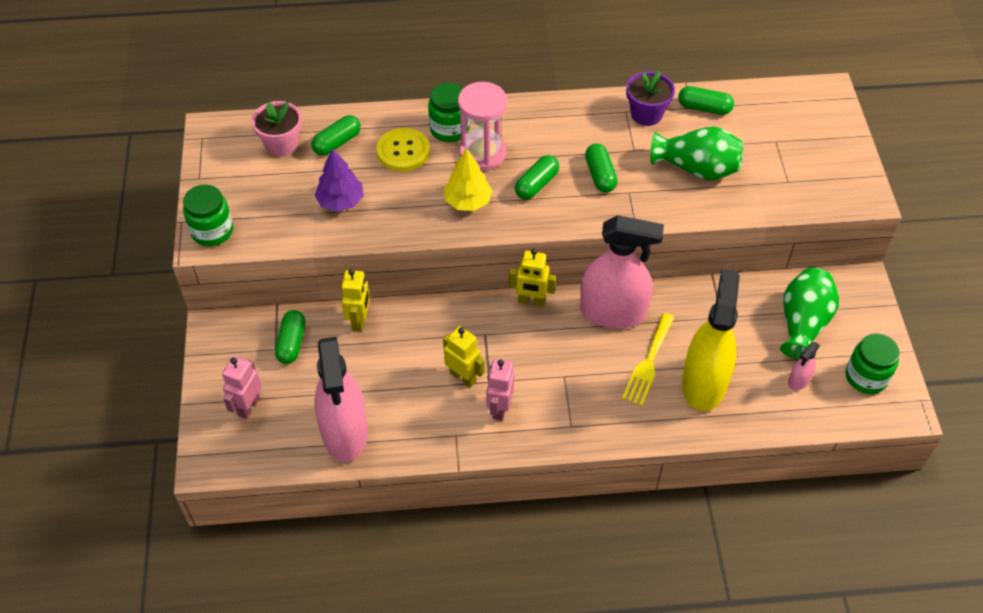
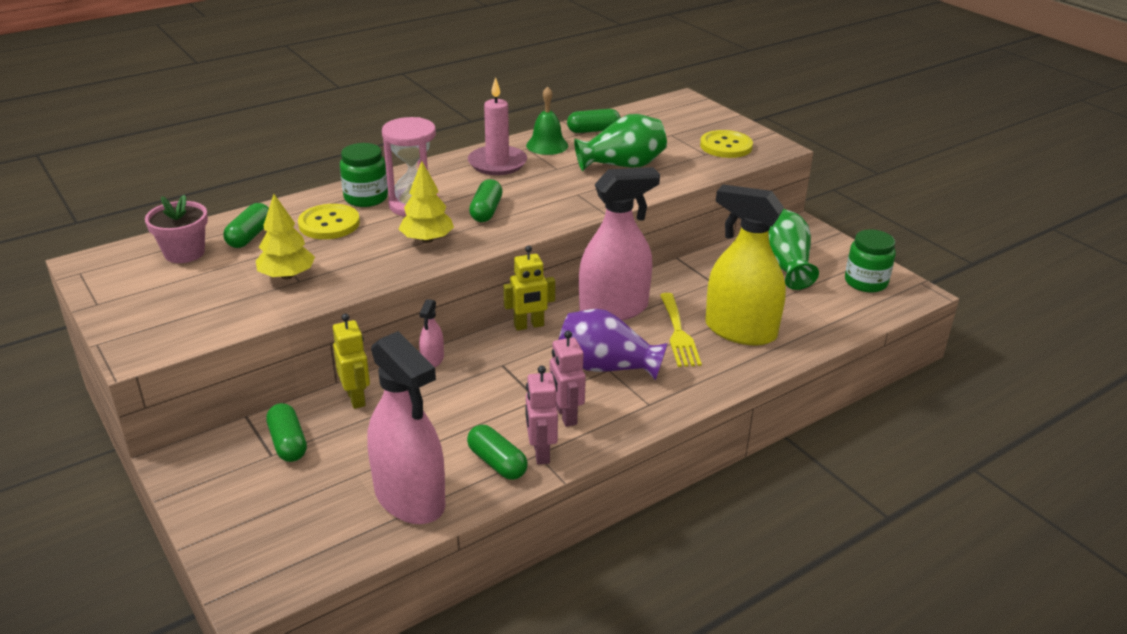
camera: 30 degrees left, 20 degrees down
green jar [183,185,233,246] -> none
pink robot [222,356,261,419] -> pink robot moved to [526,366,558,464]
purple tree [314,148,364,212] -> yellow tree [256,194,315,279]
yellow robot [443,326,485,387] -> none
green capsule [585,144,618,192] -> green capsule moved to [467,425,528,480]
purple flower pot [626,71,675,126] -> green bell [526,86,568,155]
yellow spray bottle [682,269,740,411] -> yellow spray bottle turned 45 degrees counterclockwise [705,184,786,346]
pink spray bottle [788,342,820,390] -> pink spray bottle moved to [419,299,444,367]
none -> pink candle [468,77,527,175]
none -> purple vase [559,309,668,381]
none -> yellow button [700,130,753,158]

